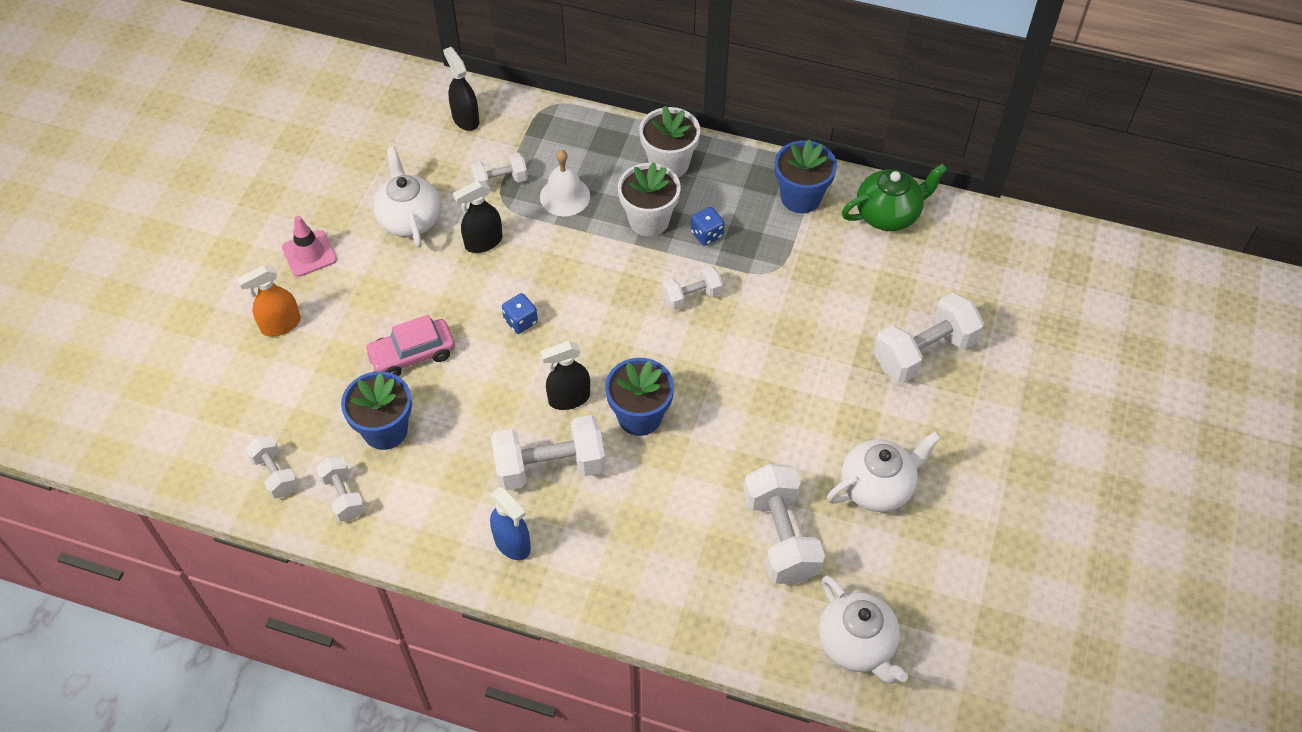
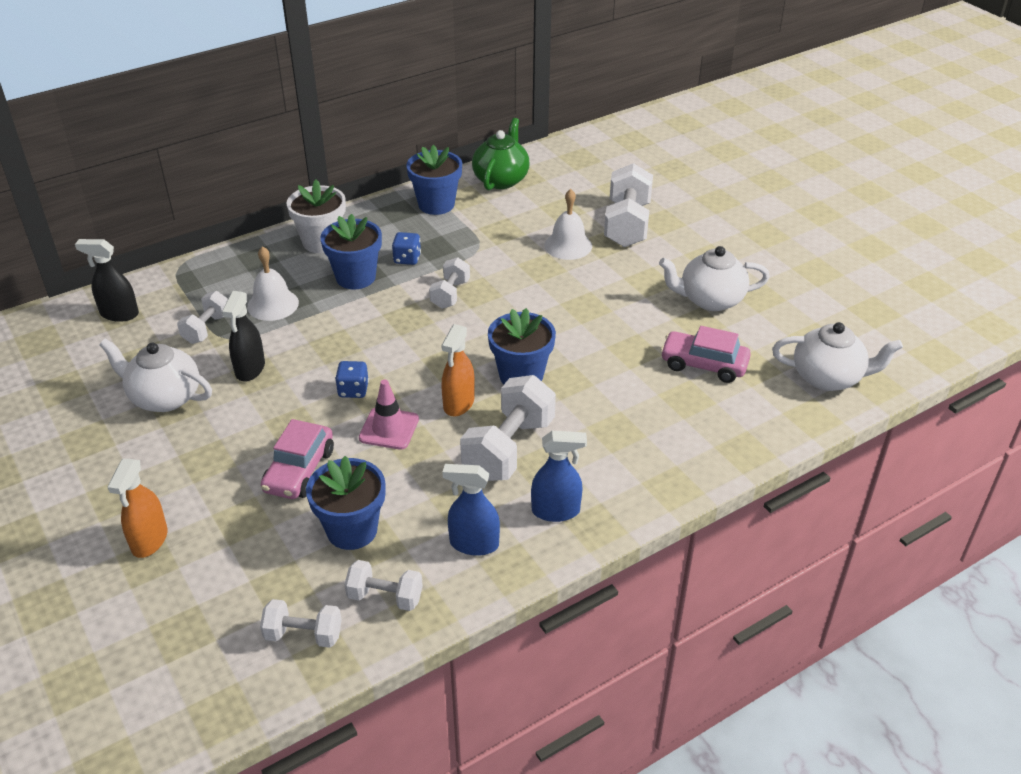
camera: 50 degrees left, 15 degrees down
pink traffic cone [282,216,337,277] -> pink traffic cone moved to [359,379,419,450]
black spray bottle [540,341,590,410] -> orange spray bottle [441,324,475,417]
white flower pot [618,162,680,236] -> blue flower pot [320,214,382,289]
white dumbbell [743,464,825,584] -> pink car [660,326,751,383]
white teapot [827,431,941,512] -> white teapot turned 105 degrees counterclockwise [659,246,769,311]
none -> blue spray bottle [442,464,500,556]
none -> white bell [544,189,592,260]

